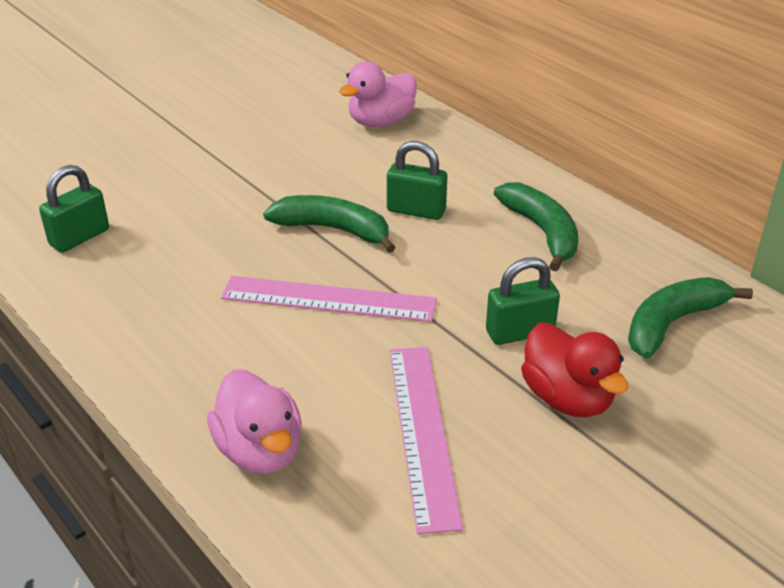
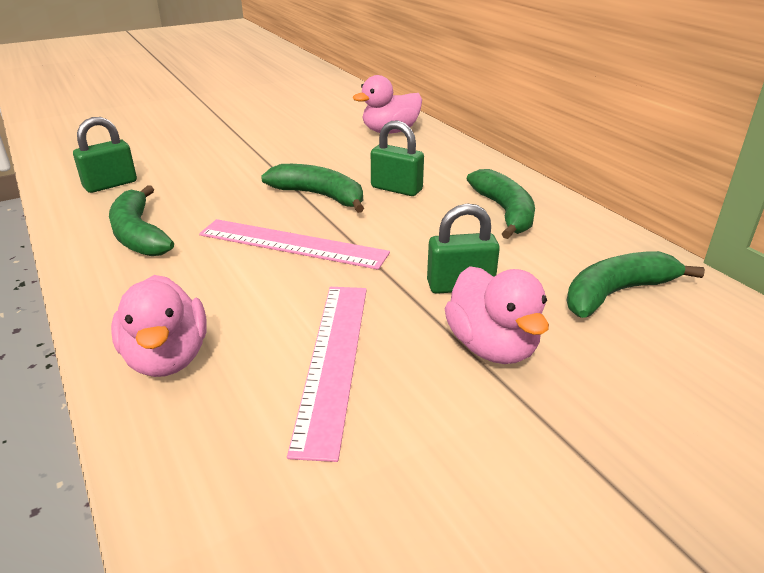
camera: 10 degrees right, 5 degrees down
red duck [521,323,628,417] -> pink duck [445,266,549,364]
none -> green banana [109,185,174,256]

